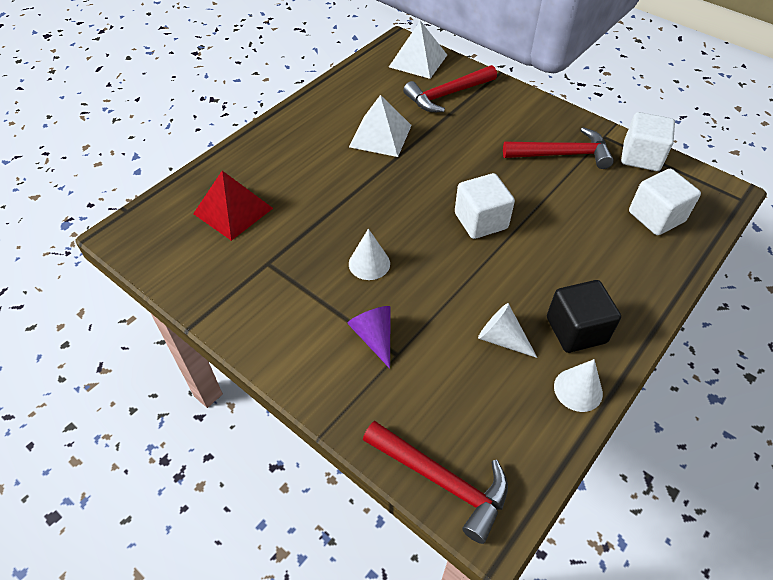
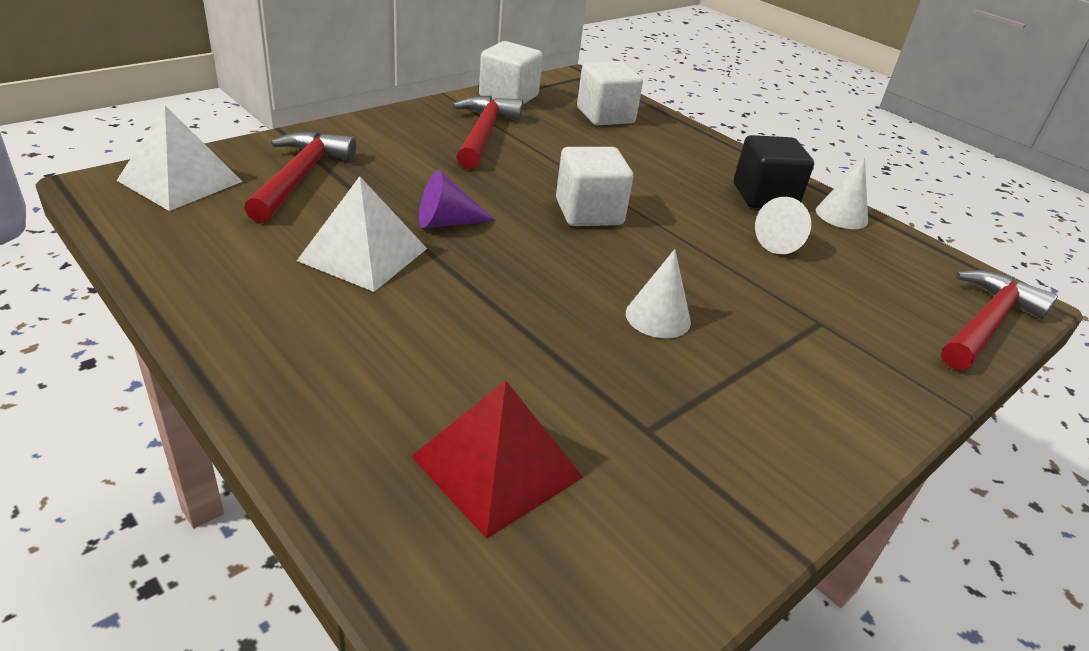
camera: 85 degrees left, 15 degrees down
purple cone [347,306,391,369] -> purple cone moved to [419,170,496,228]
red hammer [403,65,497,112] -> red hammer turned 150 degrees counterclockwise [244,131,356,223]

